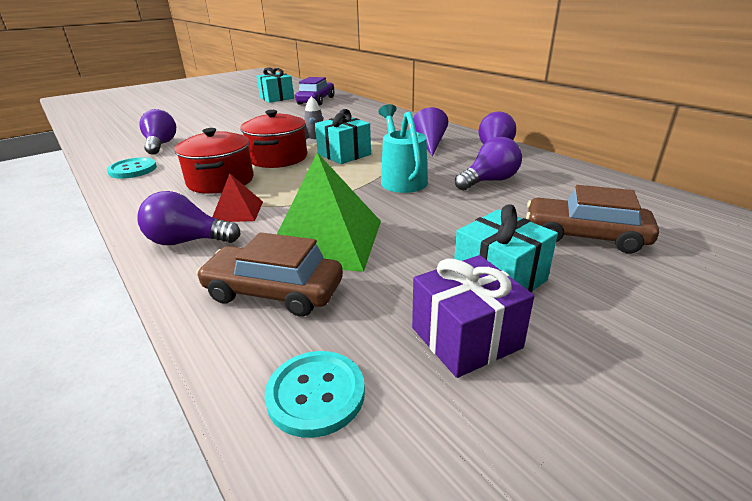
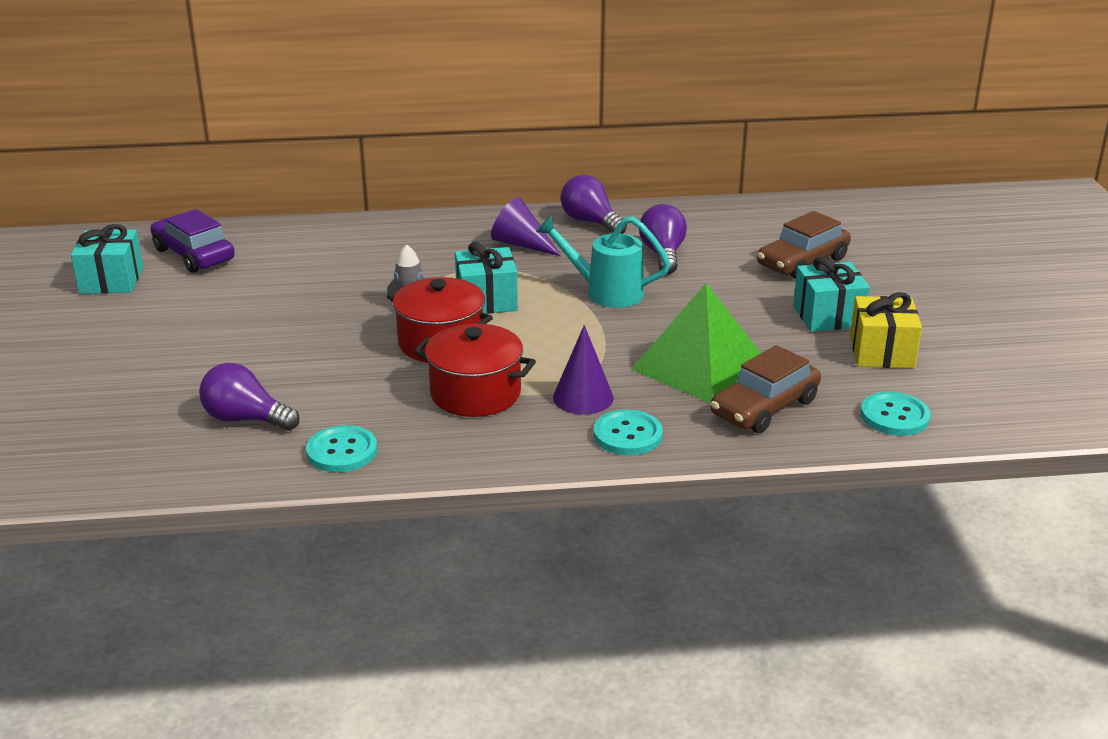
camera: 60 degrees left, 0 degrees up
purple light bulb [137,191,241,245] -> turquoise button [594,410,663,455]
red pyramid [213,174,263,222] -> purple cone [553,325,614,415]
purple gift [412,255,534,378] -> yellow gift [850,292,922,368]

